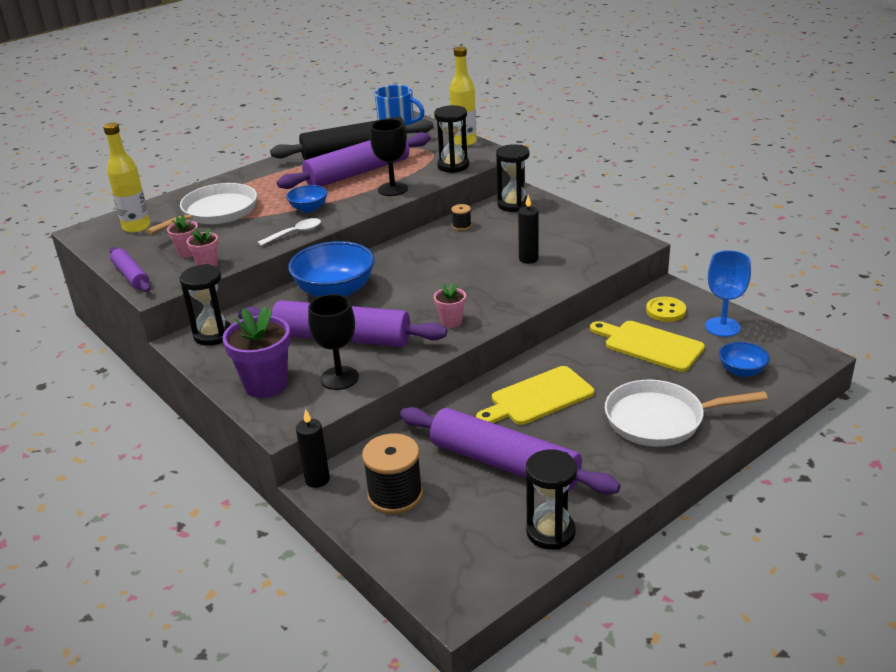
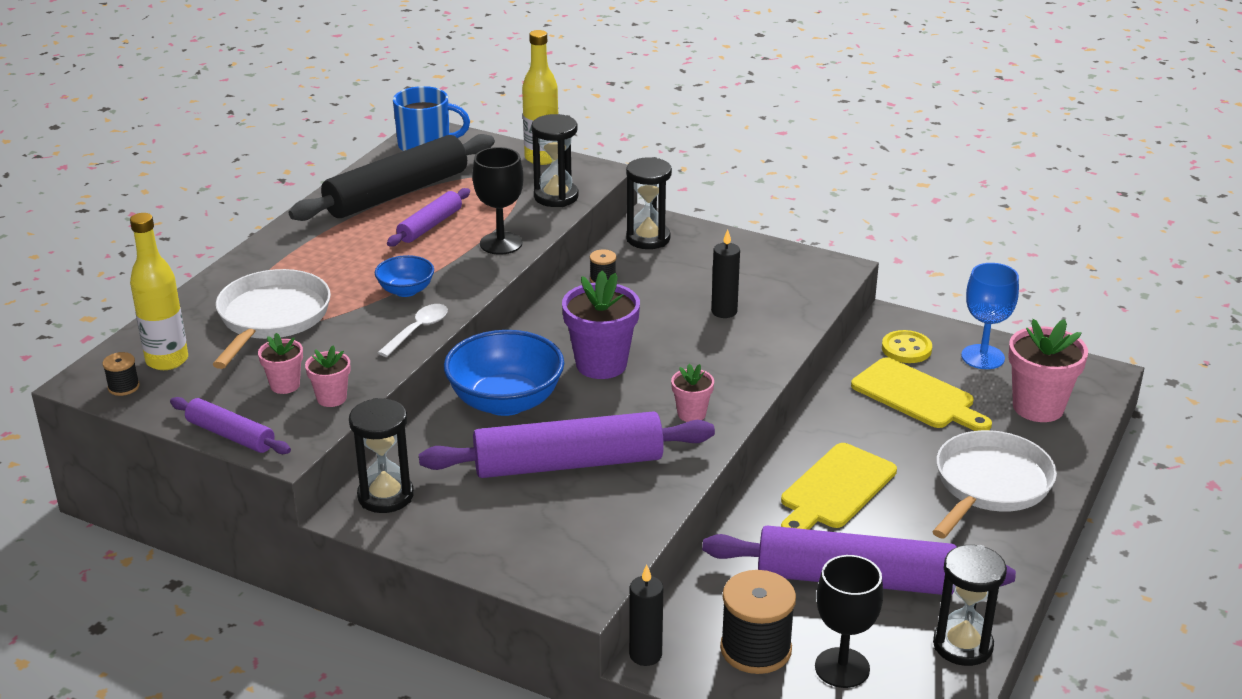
camera: 25 degrees left, 0 degrees up
purple flower pot [222,306,291,398] -> purple flower pot moved to [562,271,640,379]
purple rolling pin [277,132,431,189] -> purple rolling pin [387,188,470,246], size x0.52
black goblet [308,294,359,390] -> black goblet moved to [815,555,883,688]
yellow cutting board [590,321,705,372] -> yellow cutting board turned 150 degrees counterclockwise [851,357,992,431]
white pan [605,380,768,447] -> white pan turned 150 degrees clockwise [932,430,1057,538]
blue bowl [719,342,770,377] -> pink flower pot [1008,319,1088,422]
none -> black spool [103,352,140,396]

